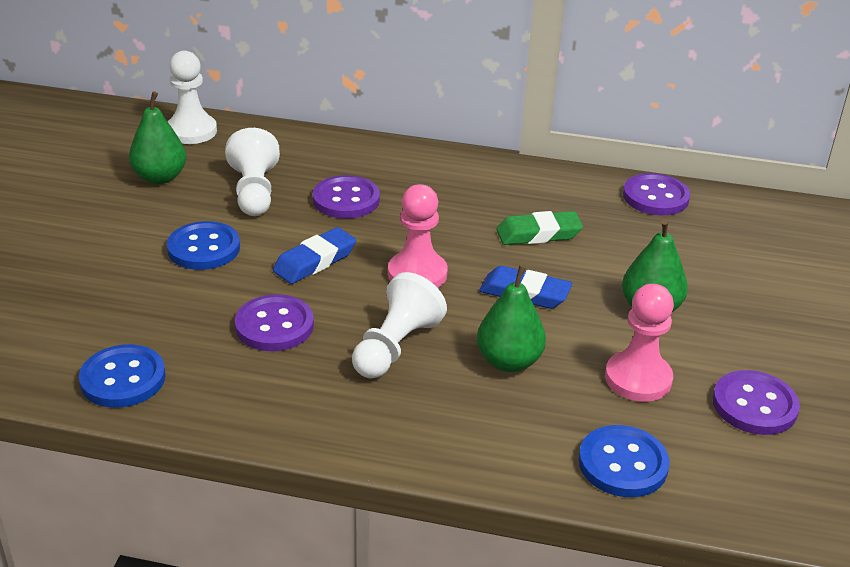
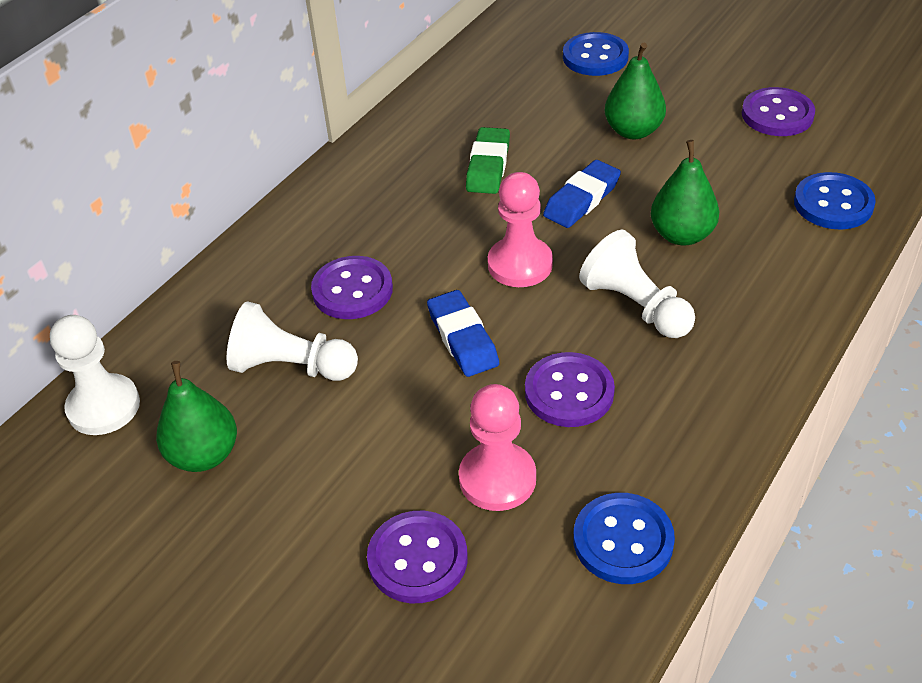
camera: 65 degrees left, 10 degrees up
blue button [167,221,240,270] -> blue button moved to [563,32,629,76]
pink pawn [605,284,674,402] -> pink pawn moved to [459,384,536,511]
purple button [623,173,690,215] -> purple button moved to [367,511,468,603]

